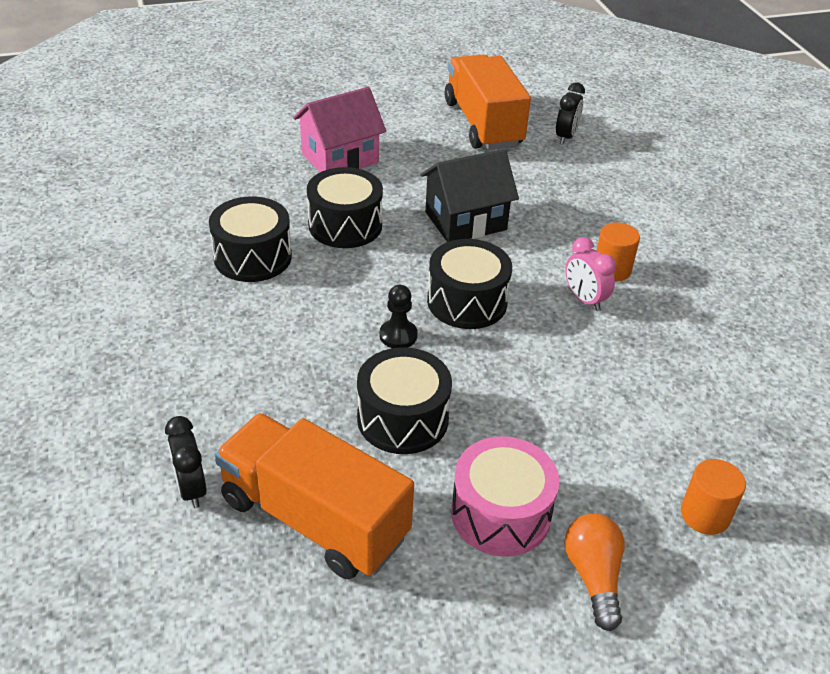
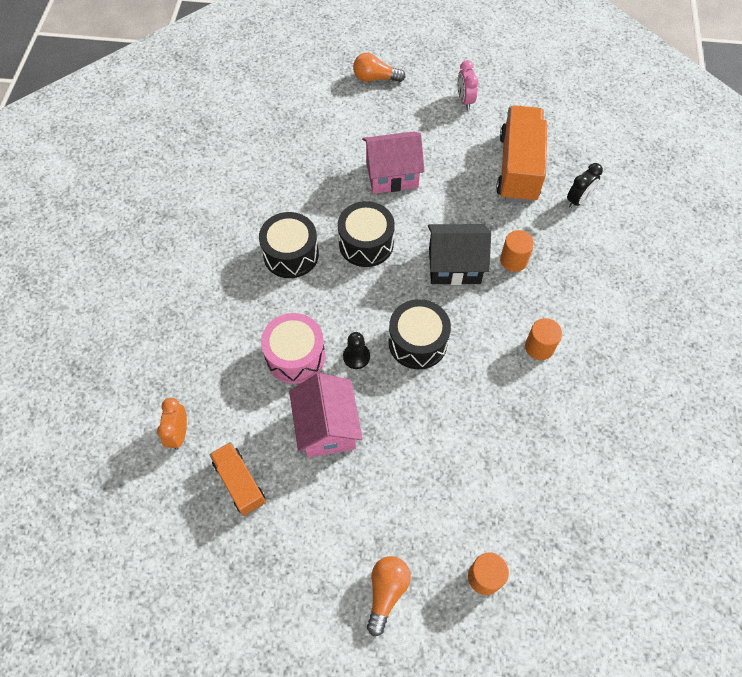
camera: 25 degrees right, 20 degrees up
black clock [165,416,207,508] -> orange clock [157,398,187,450]
orange truck [214,413,414,579] -> orange truck [209,442,266,516], size x0.56
black drum [357,347,452,454] -> pink house [289,373,363,458]
pink drum [451,436,559,557] -> pink drum moved to [261,313,325,384]
pink clock [565,237,616,311] -> pink clock moved to [457,60,479,110]
none -> orange light bulb [353,53,406,82]
none -> orange cylinder [500,230,534,272]

